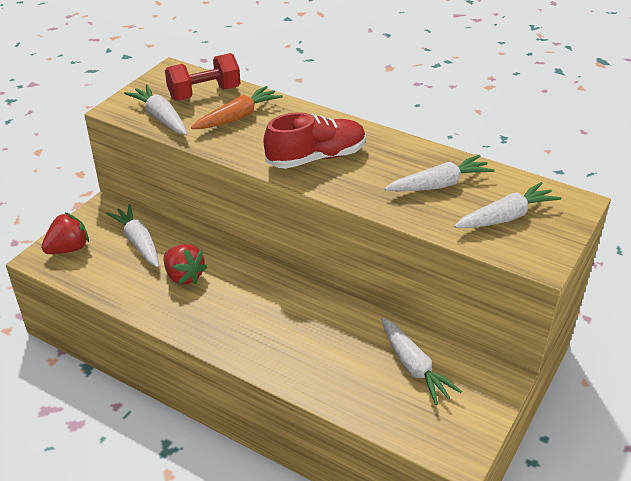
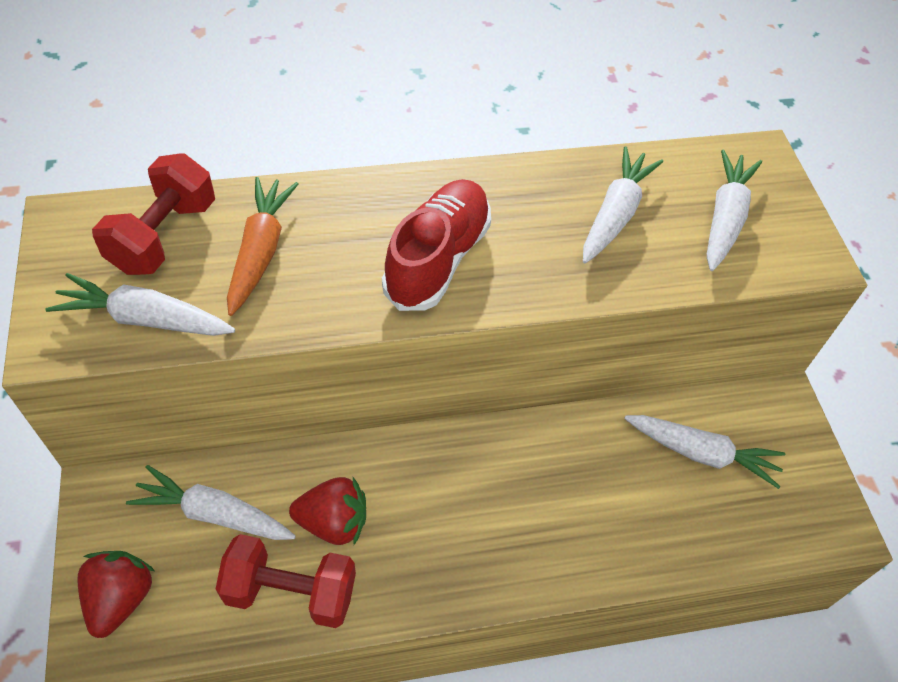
camera: 45 degrees left, 15 degrees up
none -> red dumbbell [216,534,356,628]

